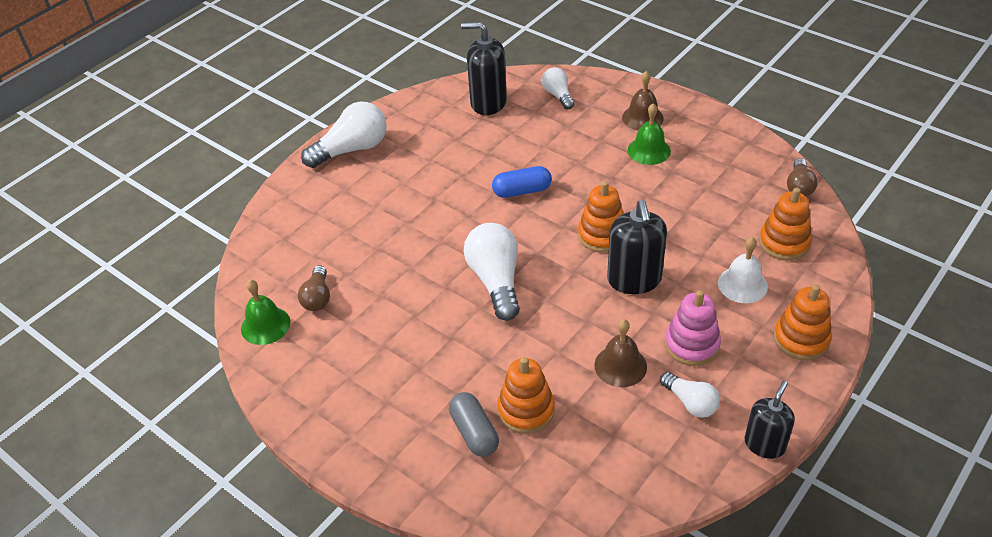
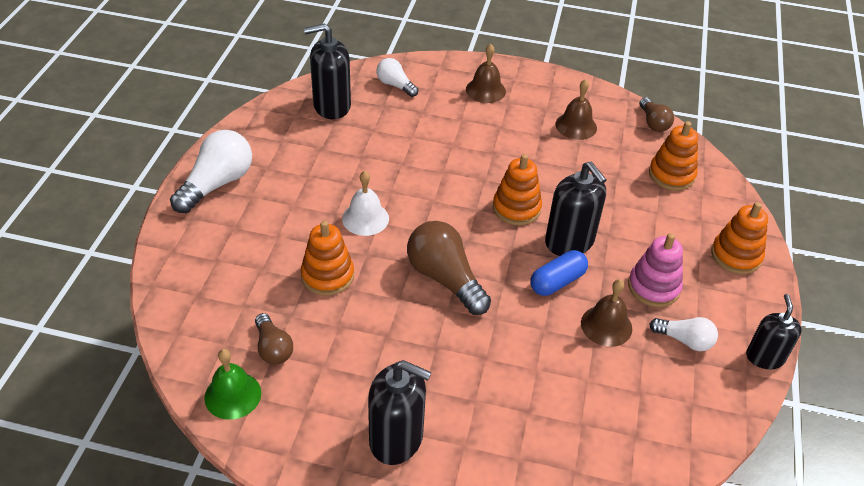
camera: 30 degrees left, 0 degrees up
grey capsule [449,392,499,457] -> none
white light bulb [464,223,520,321] -> brown light bulb [407,221,491,315]
blue capsule [492,166,552,198] -> blue capsule moved to [530,250,588,296]
orange stacking toy [497,357,555,434] -> orange stacking toy moved to [301,221,354,296]
green bell [628,103,671,165] -> none
white bell [718,237,768,303] -> white bell moved to [342,171,389,236]
none -> black soap dispenser [368,360,432,465]
none -> brown bell [555,79,597,140]

